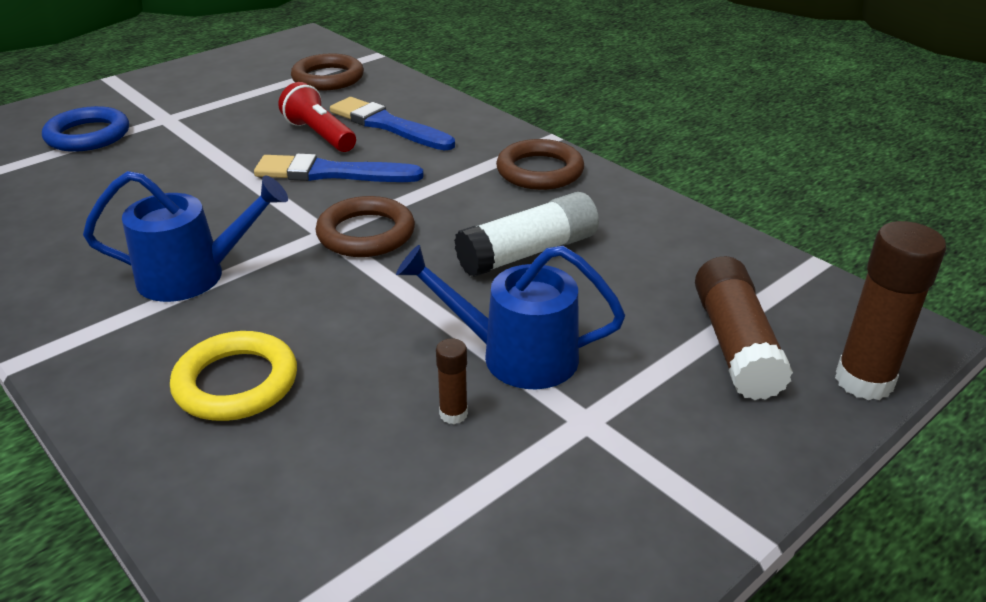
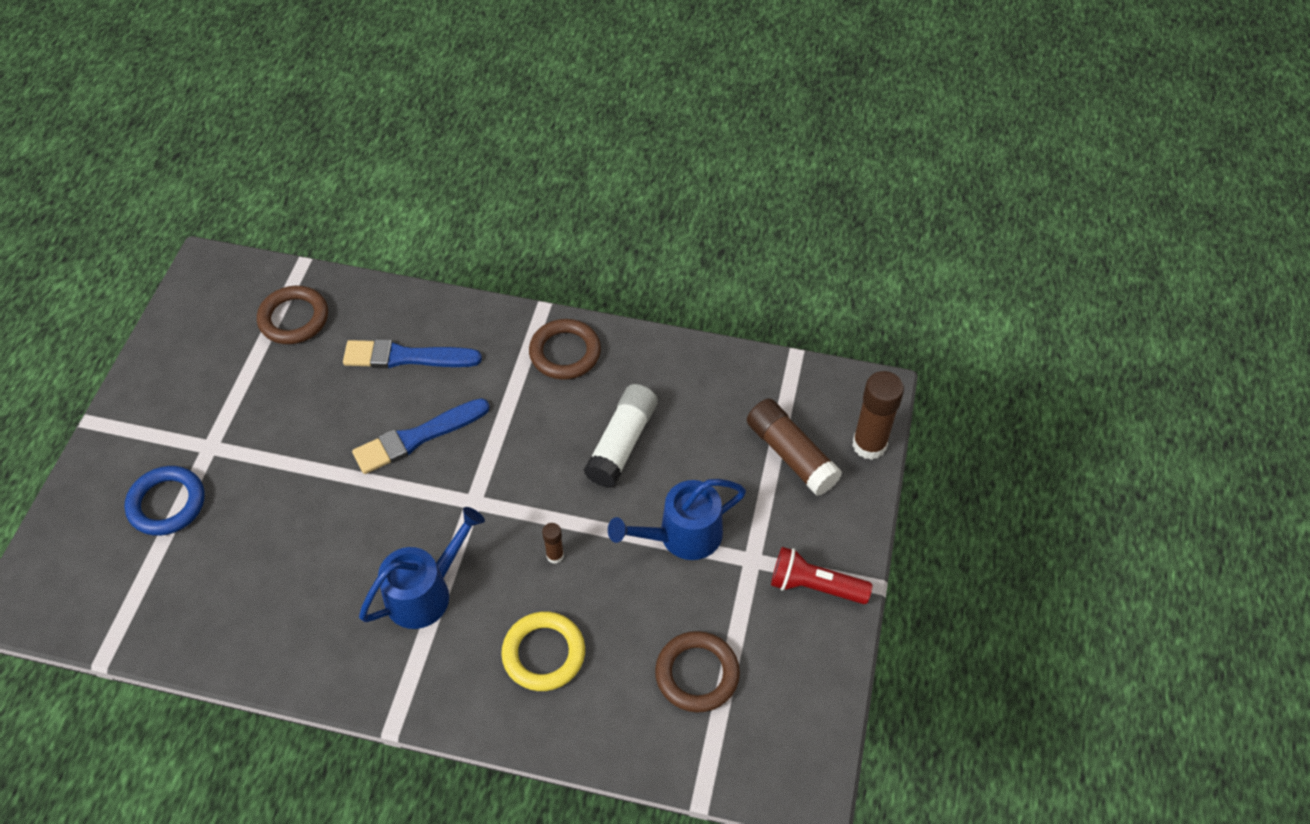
camera: 35 degrees left, 20 degrees up
red flashlight [279,82,356,152] -> red flashlight moved to [771,547,873,604]
brown ring [316,196,415,257] -> brown ring moved to [655,631,740,712]
brown glue stick [436,338,468,424] -> brown glue stick moved to [542,523,564,564]

